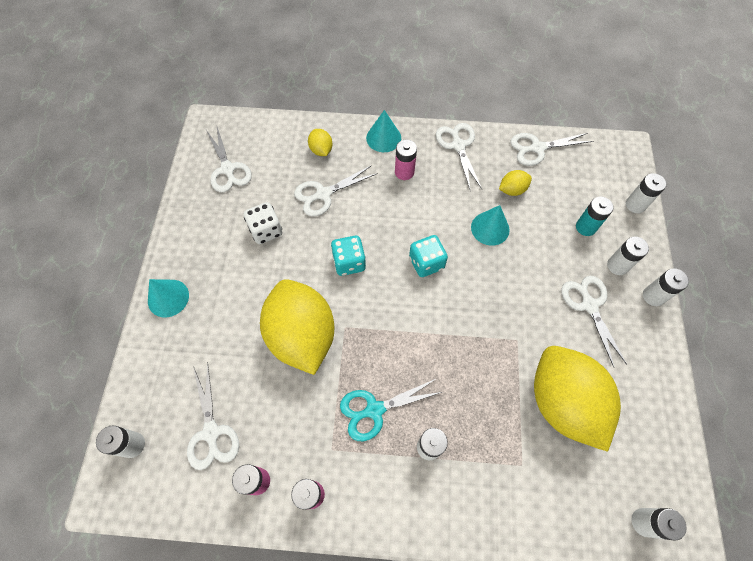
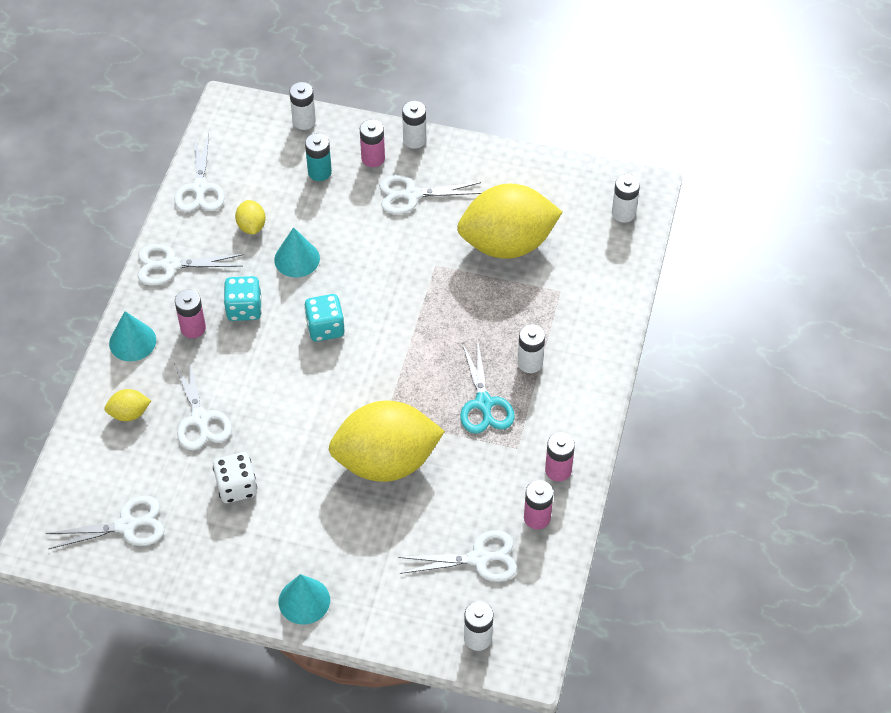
camera: 80 degrees left, 10 degrees down
turquoise dice [331,236,366,276] -> turquoise dice moved to [224,276,262,321]
white battery [607,236,649,275] -> pink battery [360,119,385,167]

